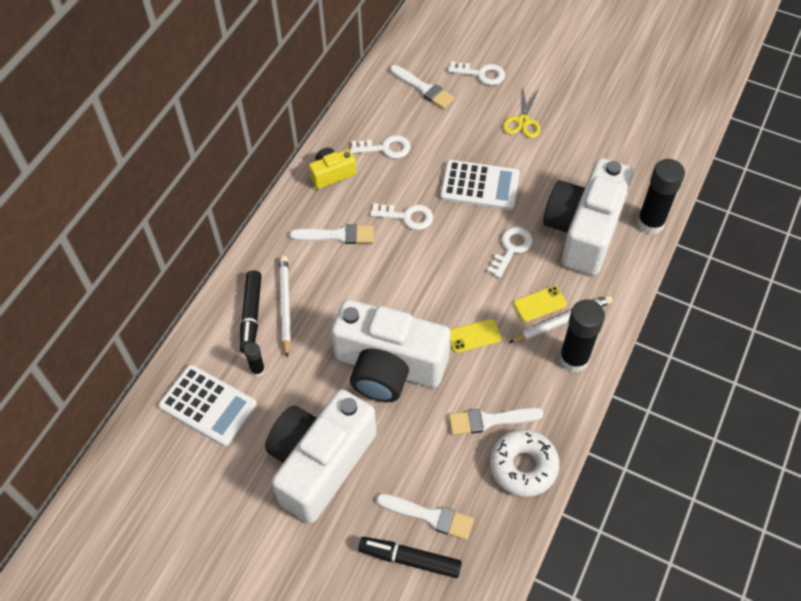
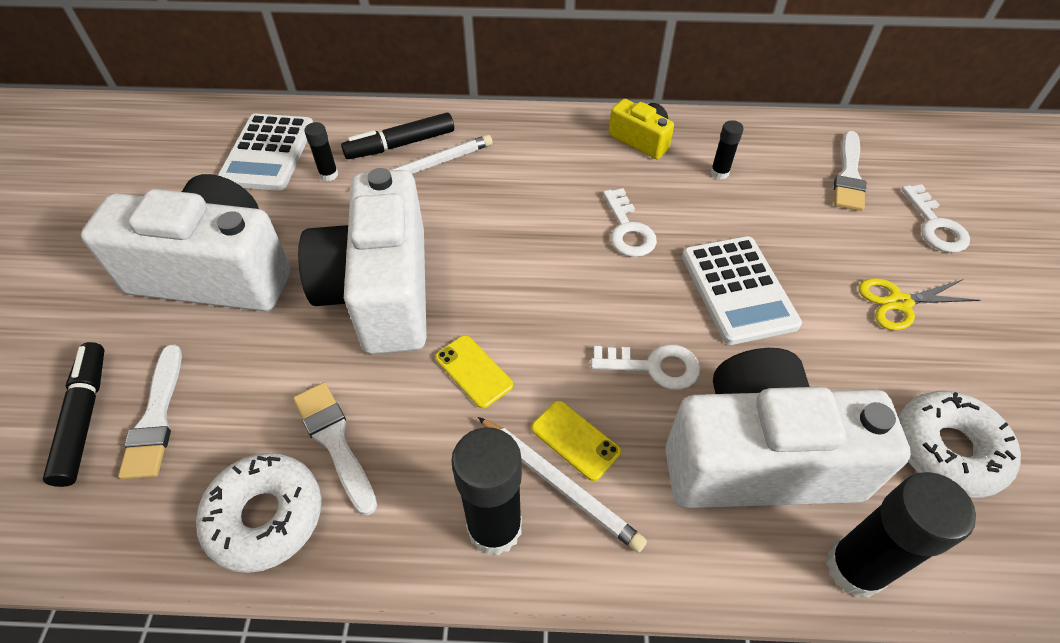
camera: 65 degrees right, 5 degrees down
white brush [289,224,374,244] -> none
white key [350,135,411,159] -> black glue stick [710,120,744,179]
none -> white donut [898,391,1021,498]

